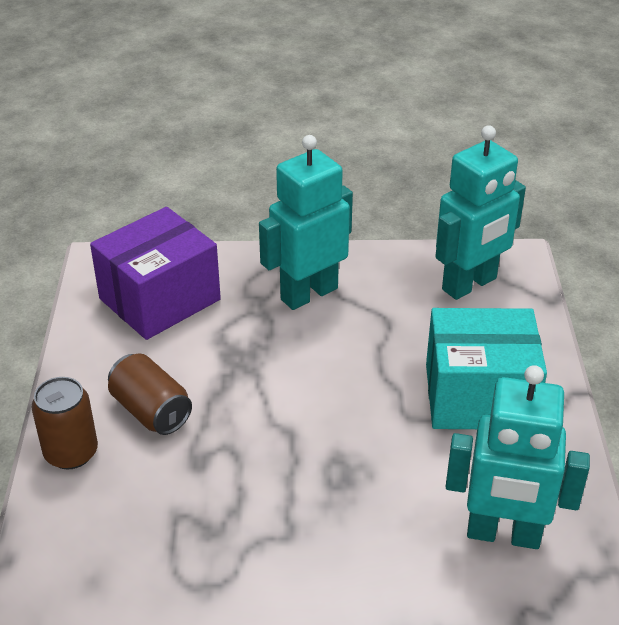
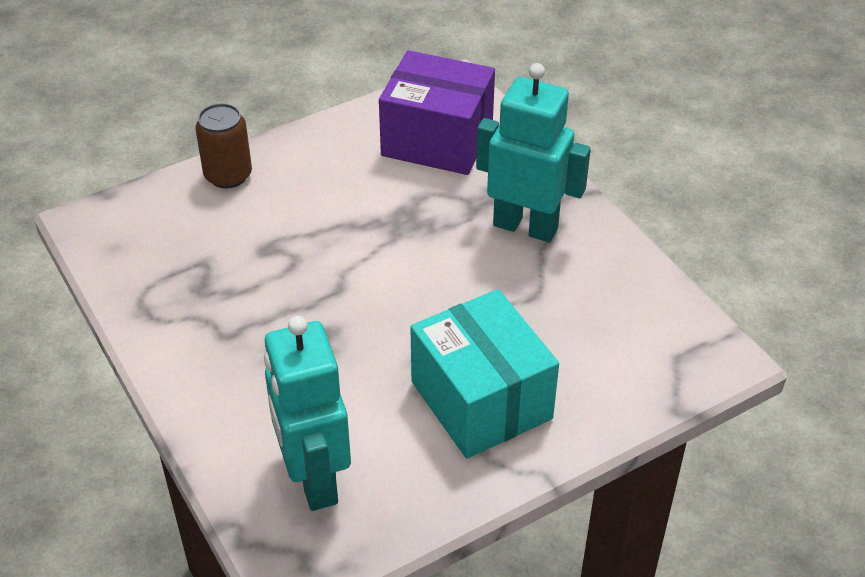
camera: 60 degrees right, 5 degrees up
brown can [108,353,192,435] -> none
turquoise robot [435,125,526,300] -> none

